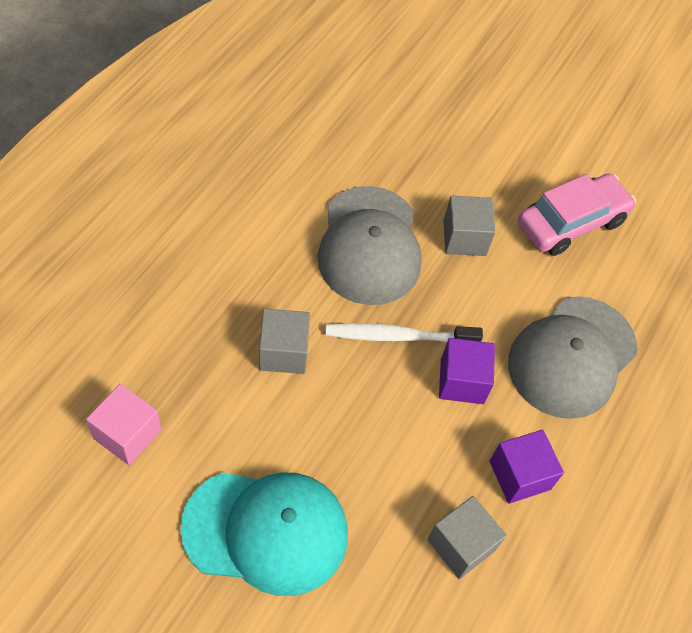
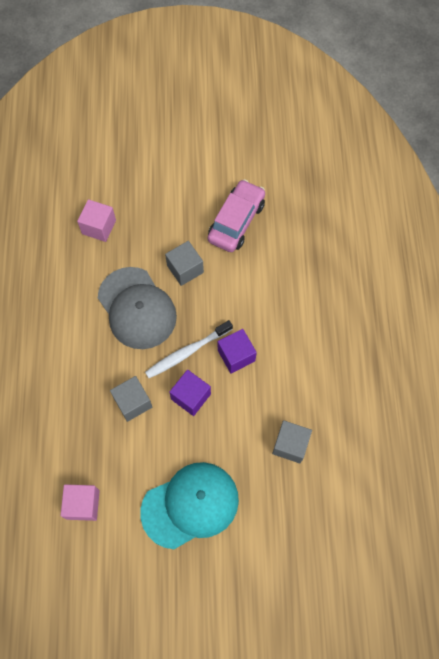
camera: 25 degrees left, 10 degrees up
purple cube [490,430,564,504] -> purple cube moved to [169,370,211,416]
grey cap [508,296,638,419] -> none
none -> pink cube [77,199,116,242]

